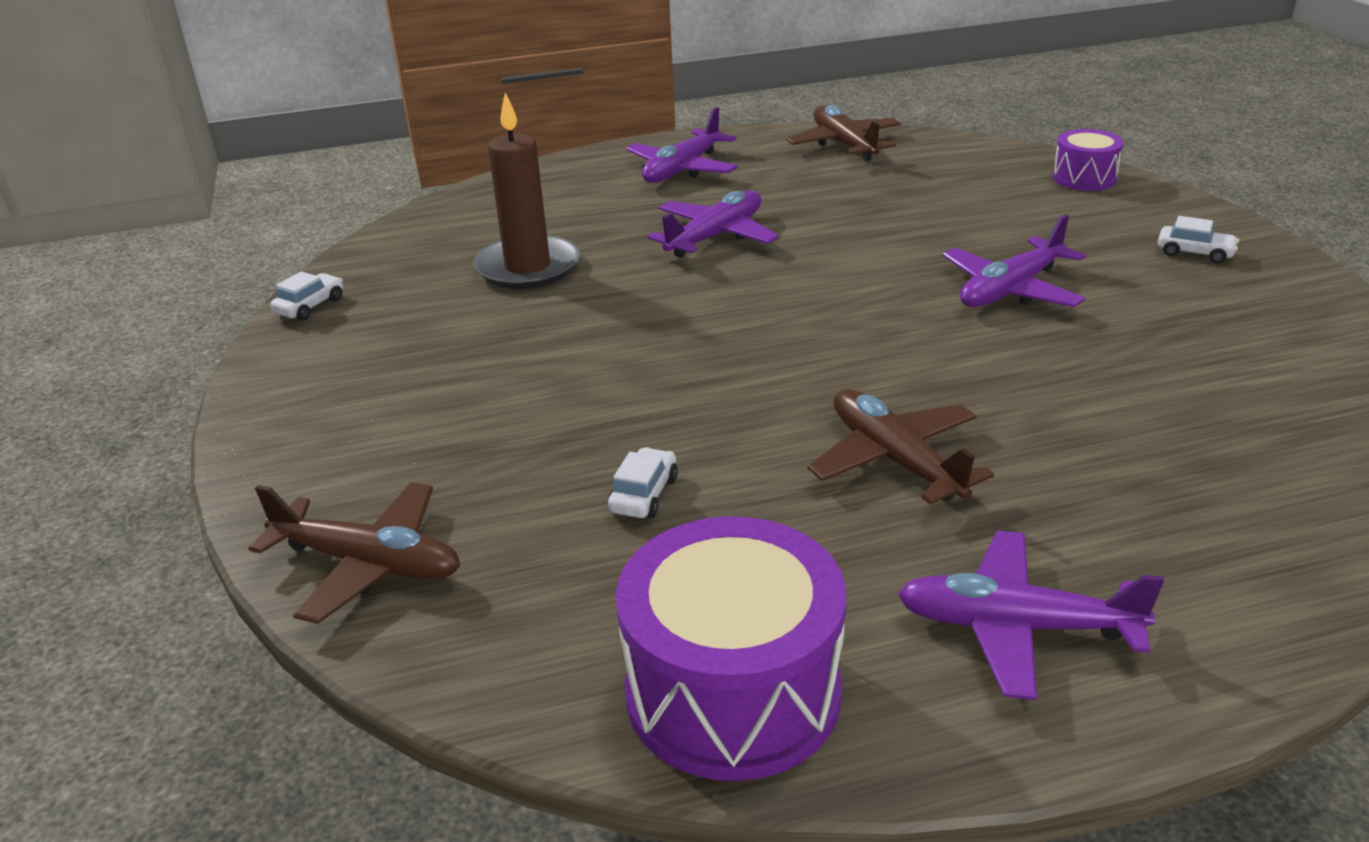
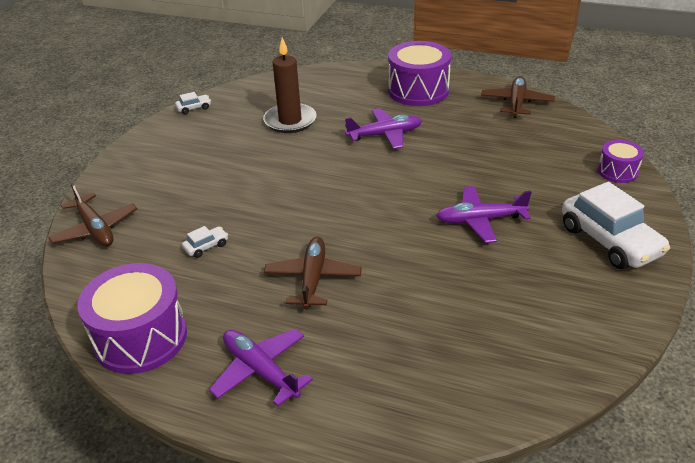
camera: 35 degrees right, 5 degrees up
purple plane [626,107,738,183] -> purple drum [388,41,451,106]
white car [1158,216,1239,263] -> white car [562,182,670,269], size x2.34

